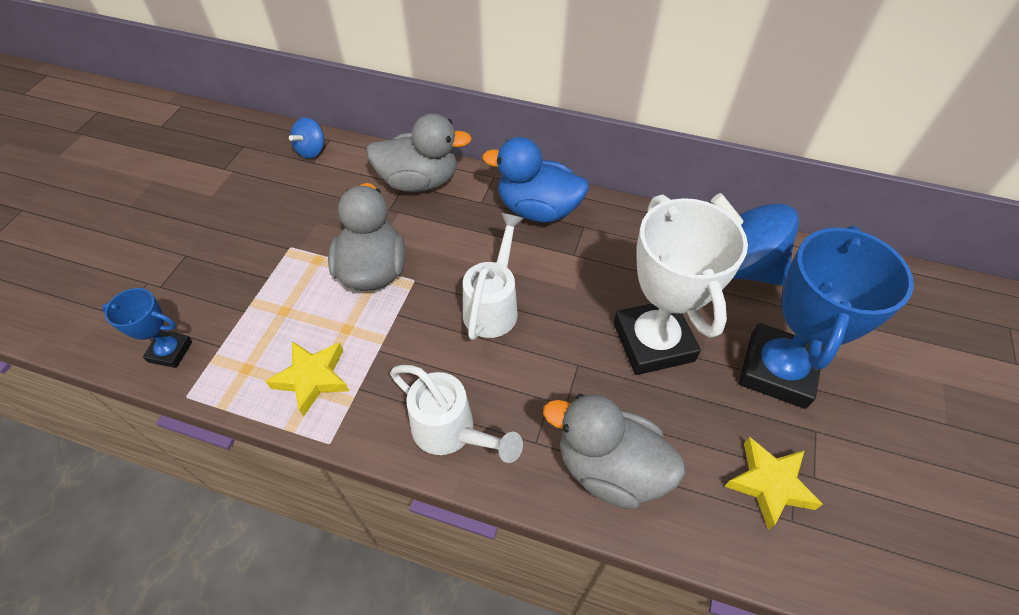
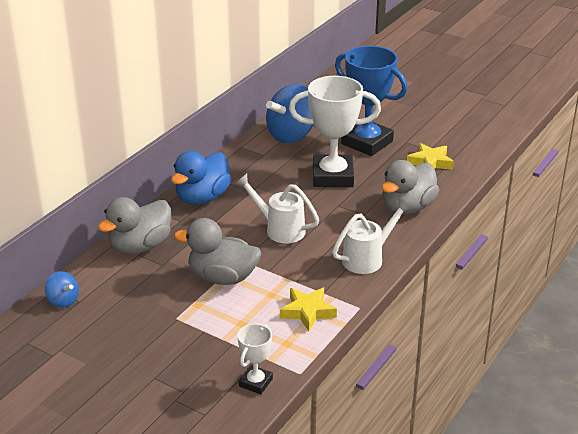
camera: 75 degrees left, 20 degrees down
blue trophy [102,288,192,368] -> white trophy [237,324,273,394]
grey duck [366,113,472,192] -> grey duck turned 150 degrees counterclockwise [98,197,171,254]

